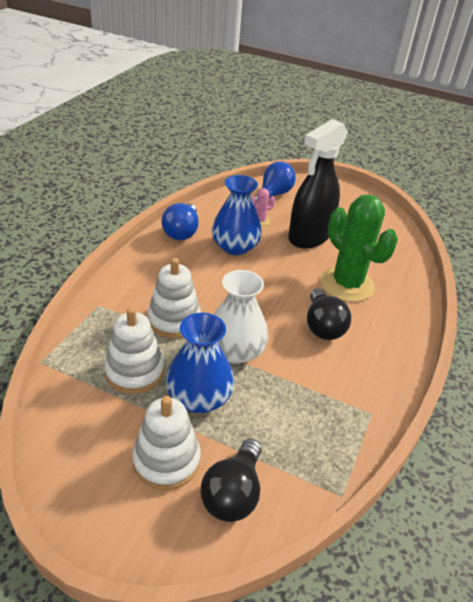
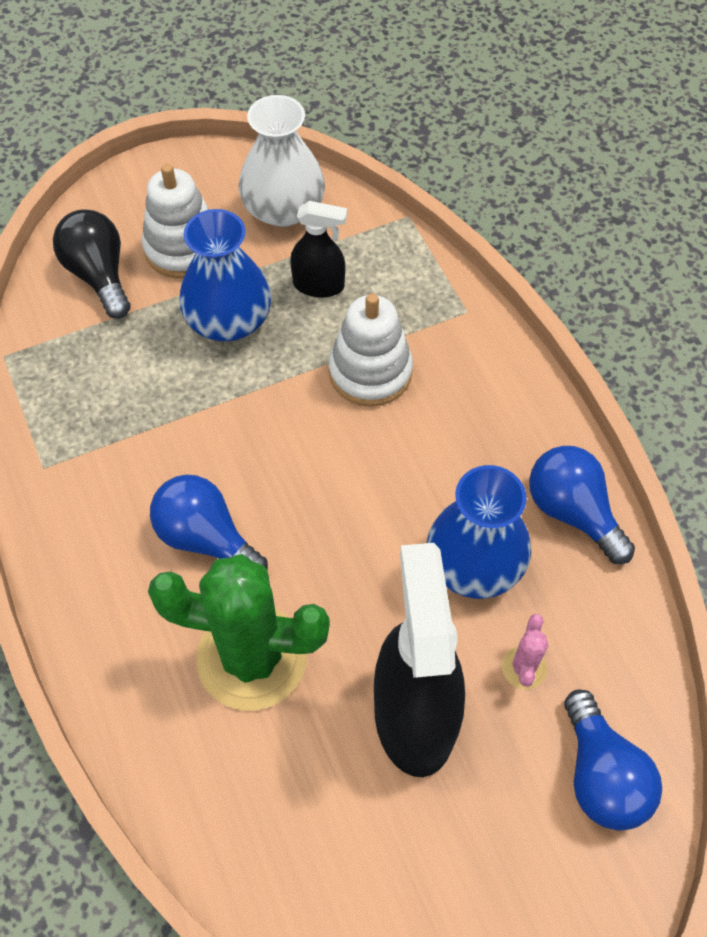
camera: 135 degrees right, 20 degrees up
white stacking toy [104,307,164,394] -> black spray bottle [291,201,347,298]
white vase [213,270,269,364] -> white vase moved to [239,95,325,227]
black light bulb [307,288,351,340] -> blue light bulb [150,475,268,570]

